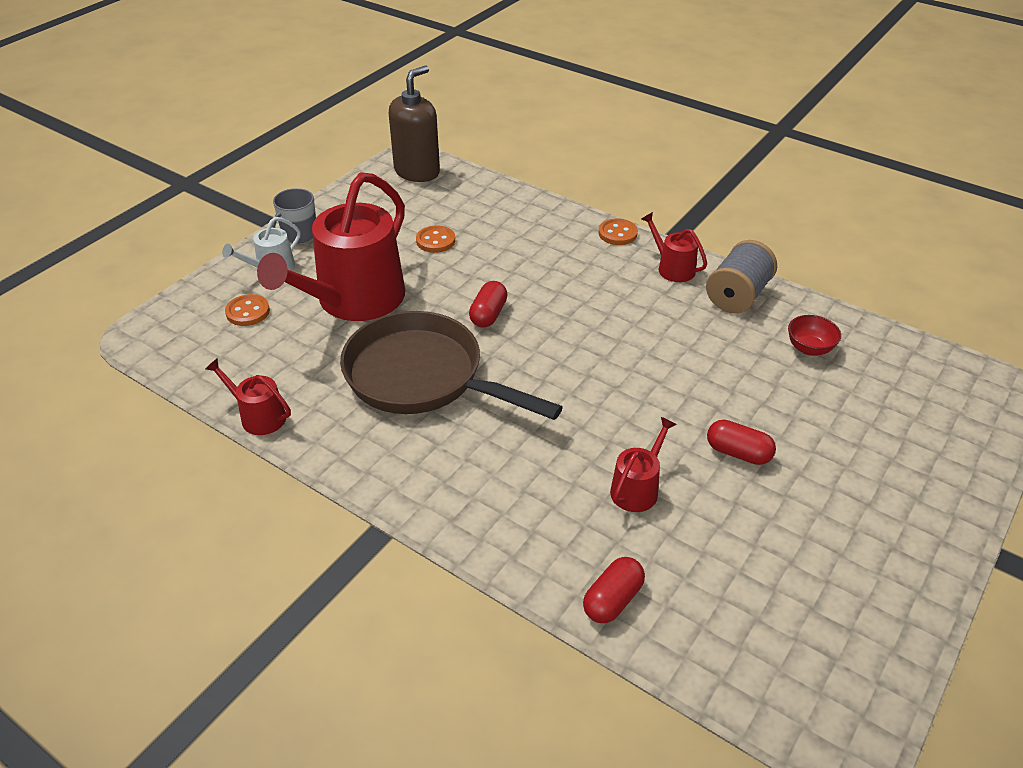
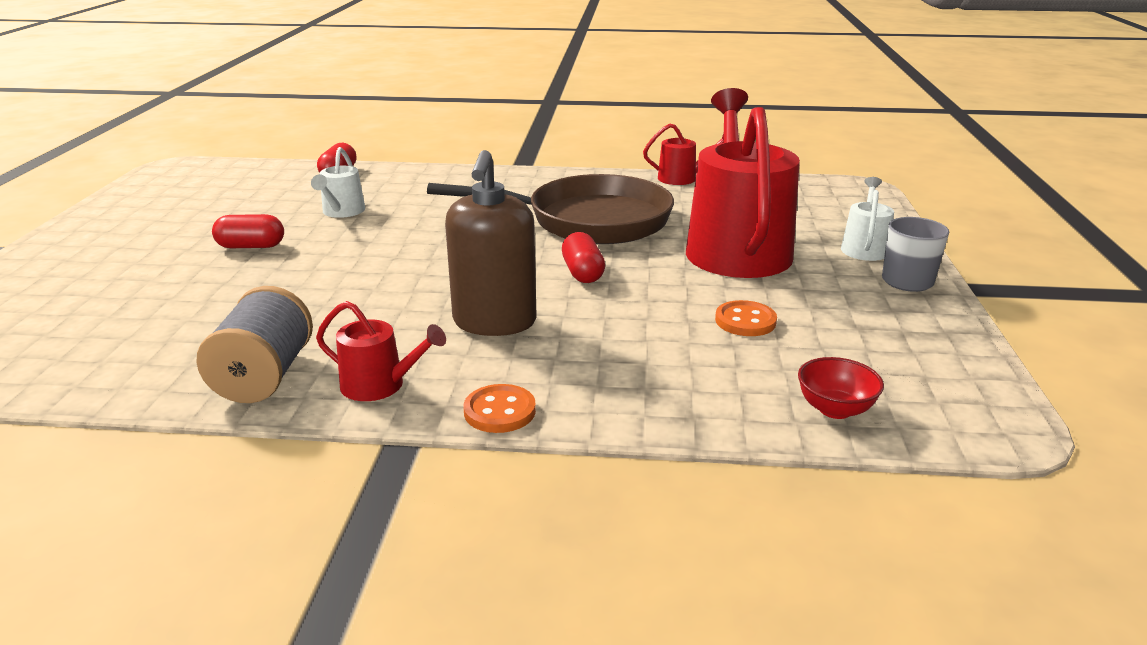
camera: 150 degrees right, 15 degrees down
orange button [225,294,270,326] -> none
brown soap dispenser [389,65,440,182] -> brown soap dispenser moved to [445,150,536,336]
red watering can [610,417,677,512] -> white watering can [311,147,365,218]
red bowl [788,315,841,356] -> red bowl moved to [798,357,884,419]

